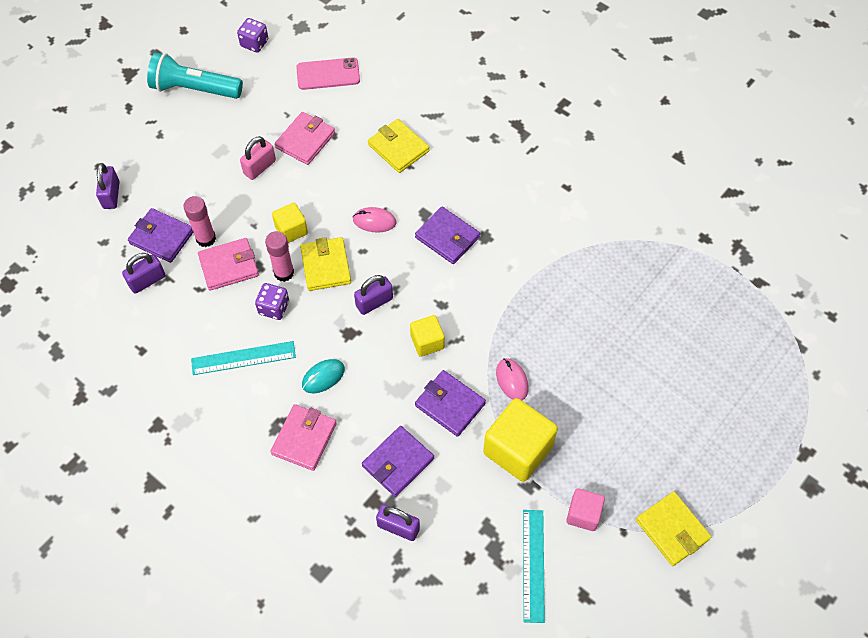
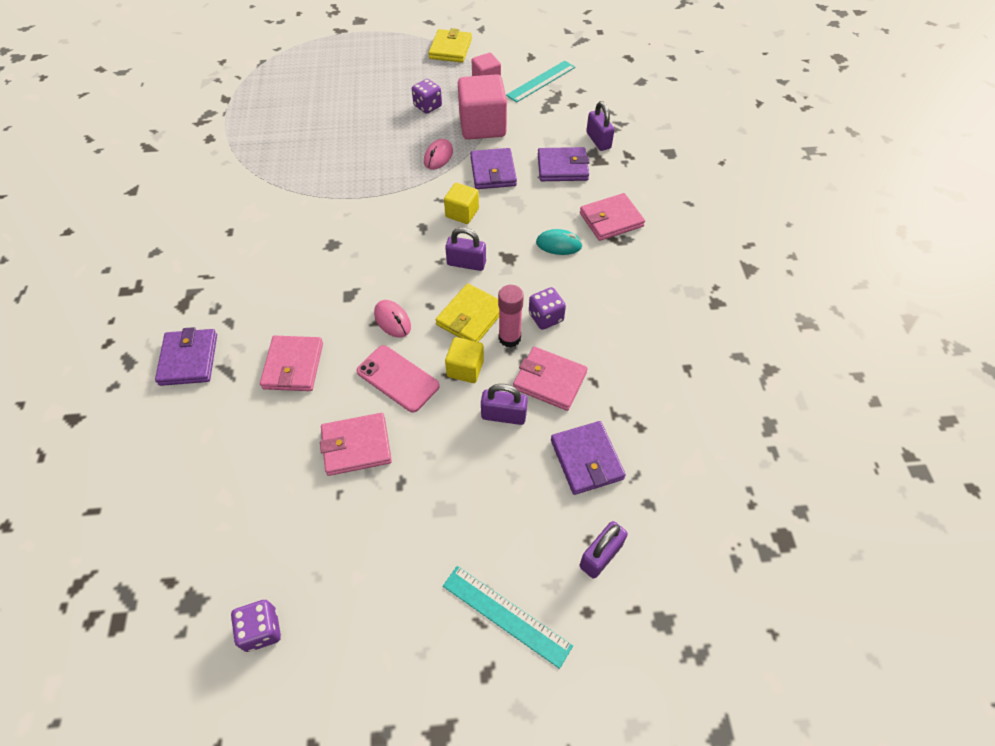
camera: 135 degrees left, 5 degrees down
purple padlock [122,253,165,294] -> purple padlock moved to [481,384,528,425]
turquoise flashlight [147,53,243,99] -> none
pink glue stick [184,196,216,247] -> none
turquoise ruler [191,341,296,375] -> turquoise ruler moved to [443,566,573,669]
pink padlock [240,136,276,180] -> none
pink phone [296,58,360,90] -> pink phone moved to [357,345,440,412]
yellow wallet [368,119,429,173] -> pink wallet [260,336,323,391]
purple wallet [415,207,480,264] -> purple wallet moved to [155,327,217,386]
yellow cube [483,398,558,482] -> pink cube [458,74,507,140]
none -> purple dice [412,79,442,114]

